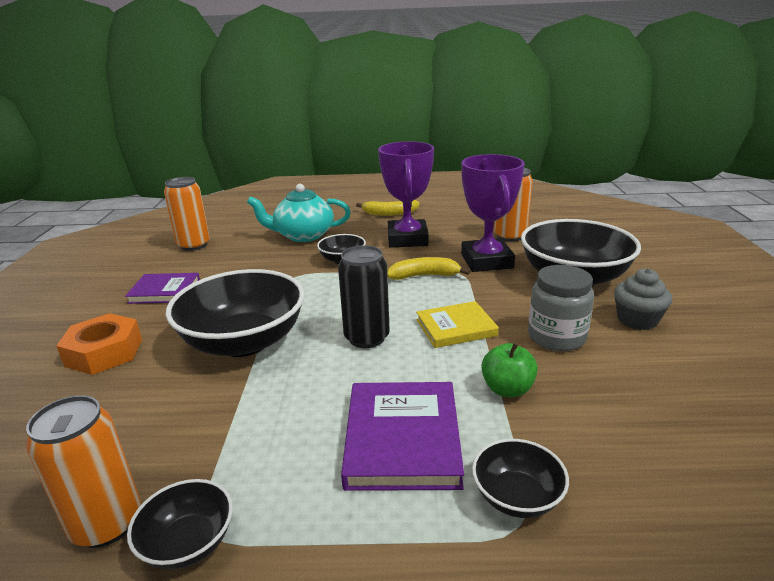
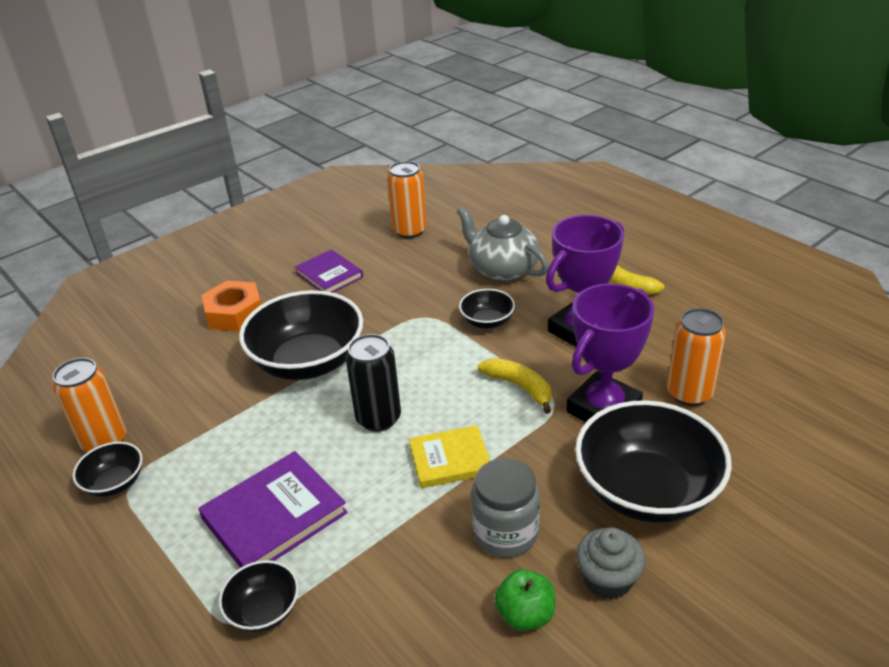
camera: 50 degrees right, 10 degrees up
turquoise teapot [247,184,351,242] -> grey teapot [457,207,549,281]
yellow book [416,301,499,348] -> yellow book turned 45 degrees counterclockwise [409,425,490,488]
green apple [481,342,538,397] -> green apple moved to [495,569,555,631]

